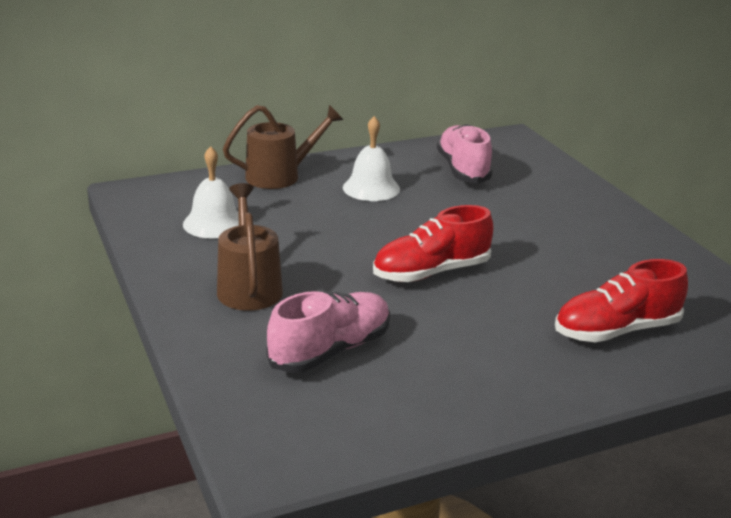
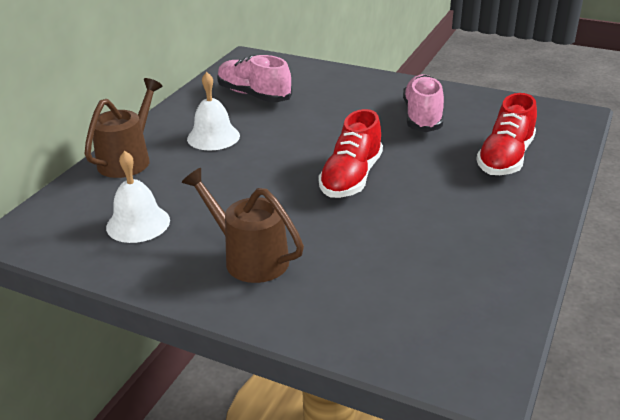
camera: 40 degrees left, 5 degrees up
pink shoe [266,291,390,373] -> pink shoe moved to [403,74,444,132]

